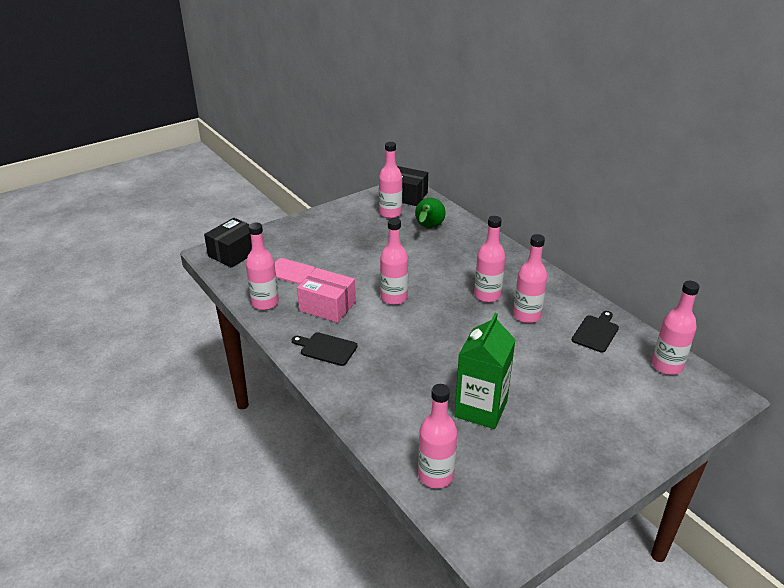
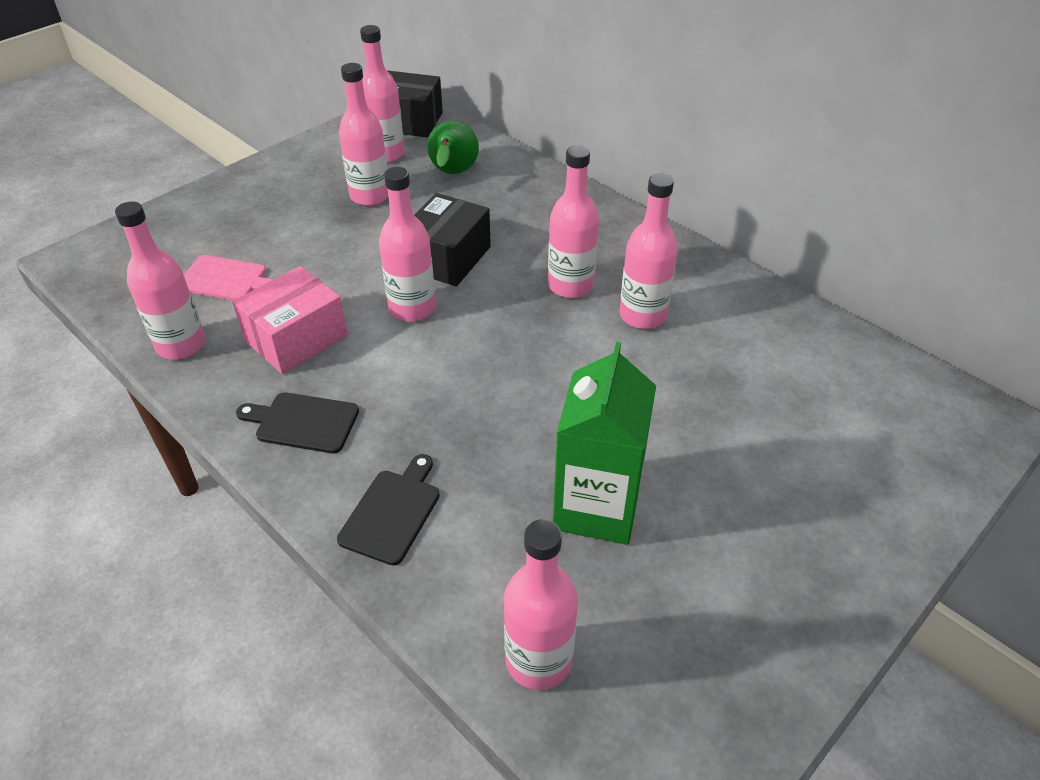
camera: 10 degrees left, 10 degrees up
black box [204,218,252,268] -> black box moved to [414,193,491,287]
pink box [297,268,356,323] -> pink box turned 60 degrees counterclockwise [233,266,348,374]
black cutting board [572,311,619,352] -> black cutting board moved to [337,454,440,566]
pink bottle [652,281,700,375] -> pink bottle moved to [339,63,388,206]

